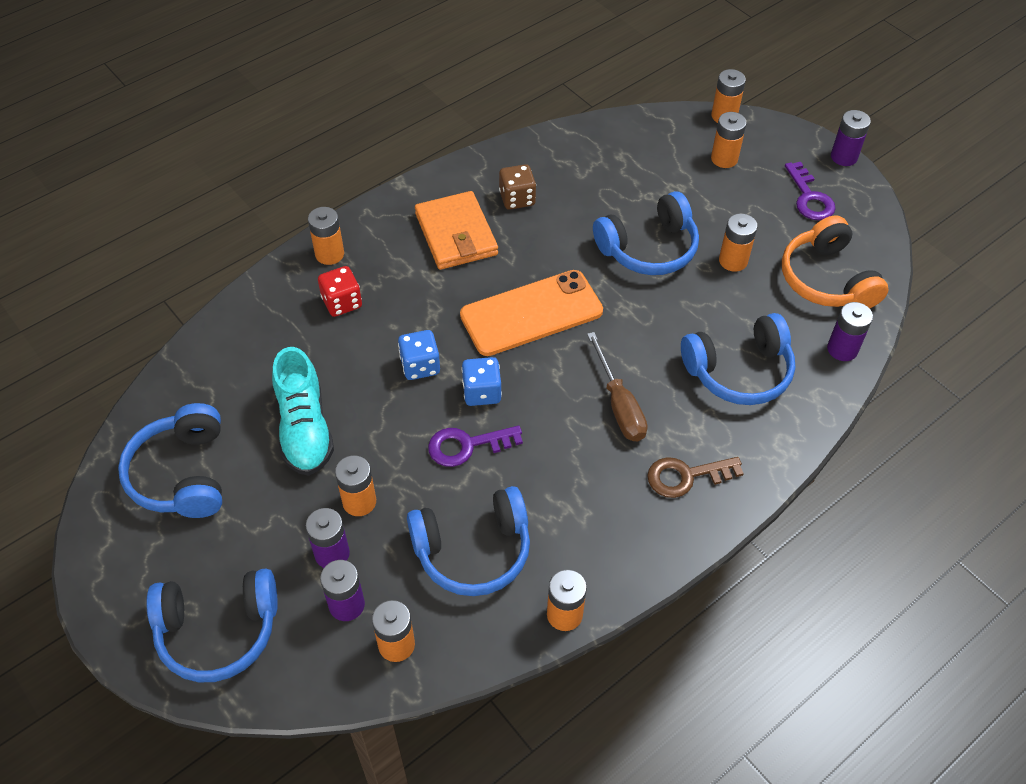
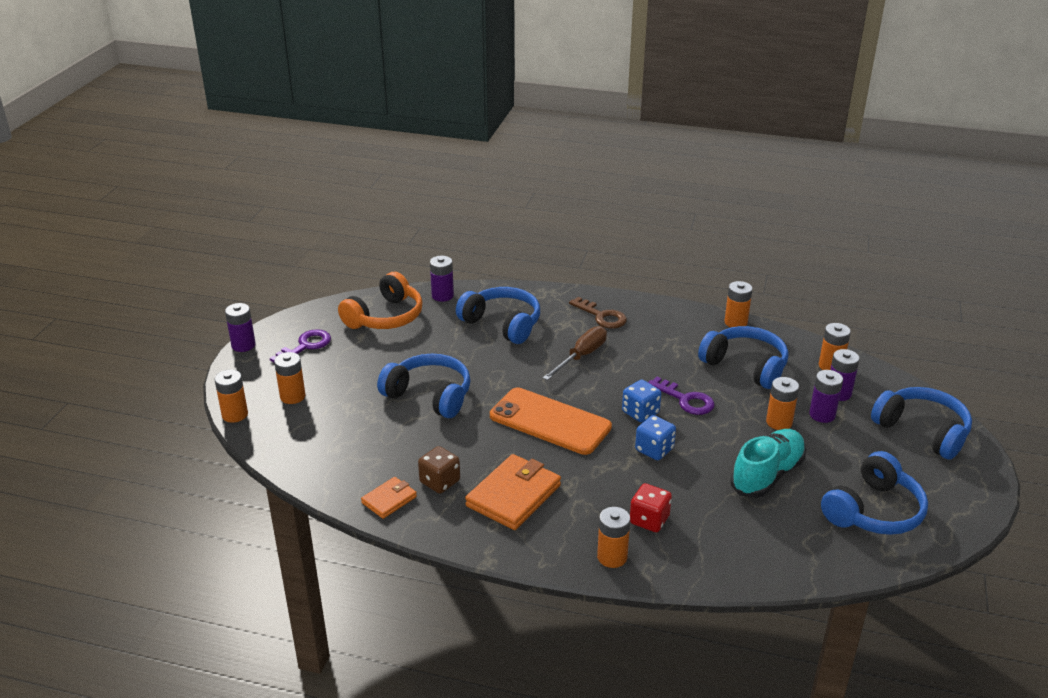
camera: 125 degrees left, 20 degrees down
orange battery [719,213,758,272] -> none
none -> orange wallet [361,477,417,519]

